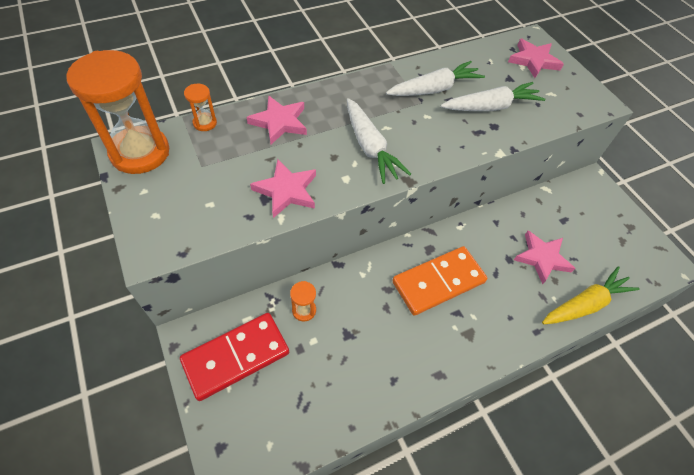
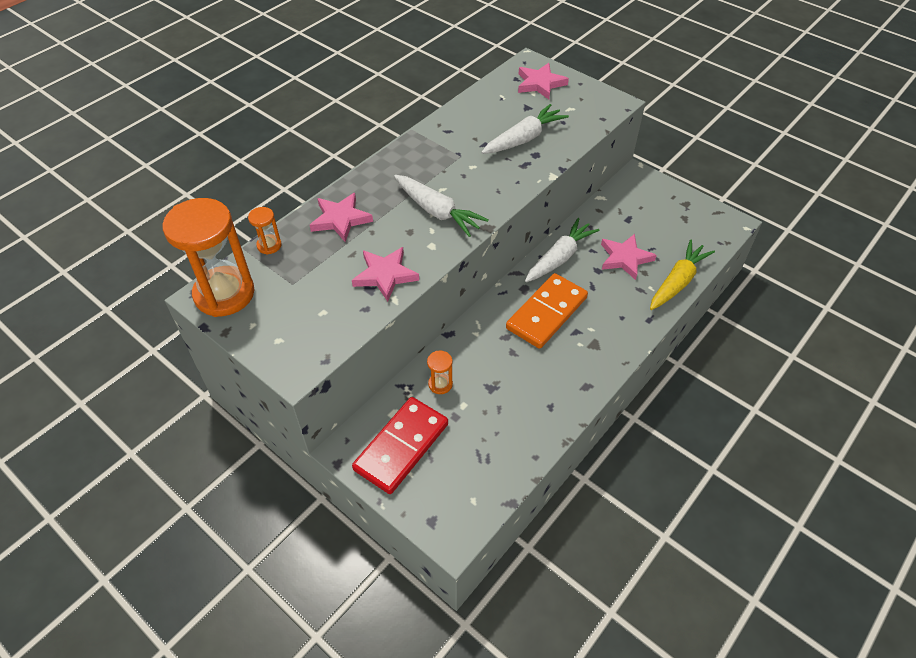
camera: 20 degrees left, 5 degrees down
white carrot [386,61,485,96] -> white carrot moved to [525,218,600,282]

